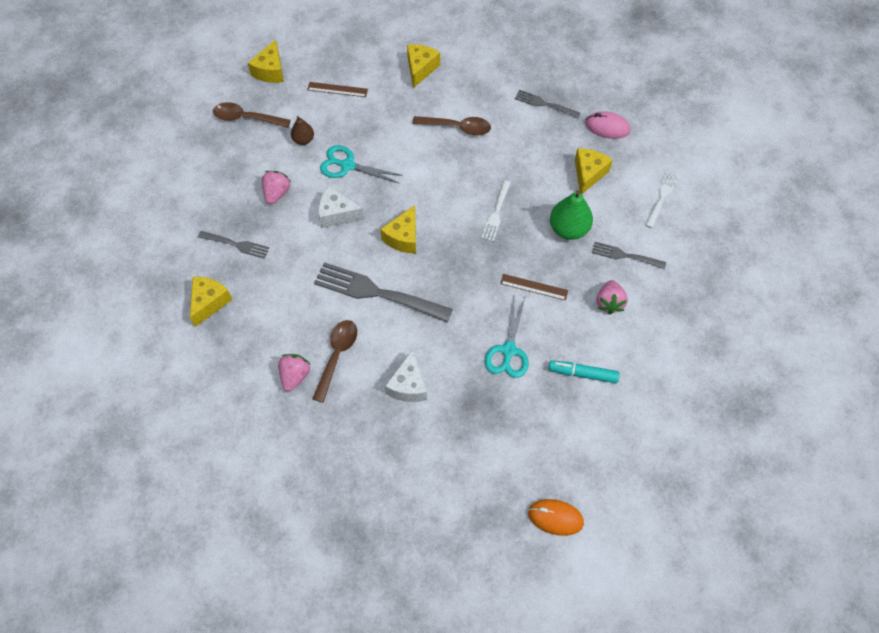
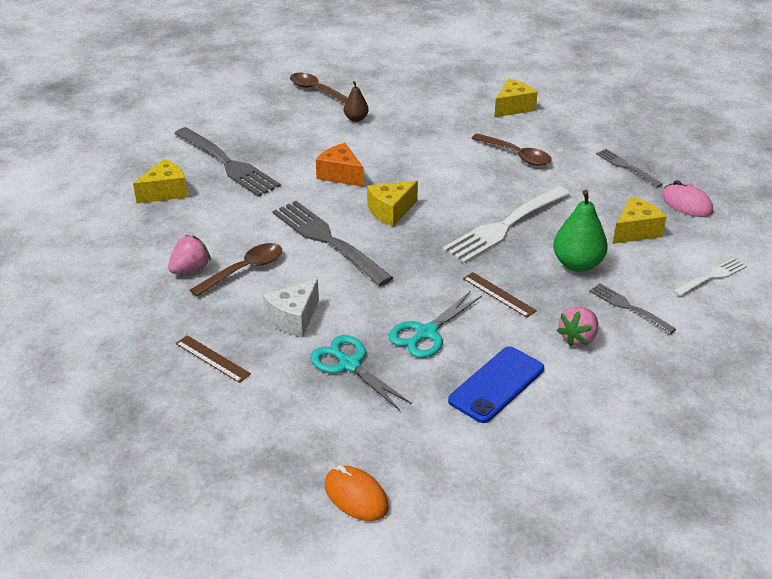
camera: 30 degrees right, 25 degrees down
grey fork [198,231,269,259] -> grey fork [174,127,281,197], size x1.88
yellow cheese [248,39,284,83] -> none
pink strawberry [262,171,291,204] -> none
brown ruler [307,82,368,97] -> brown ruler moved to [176,335,251,383]
white cheese [318,186,364,228] -> orange cheese [316,143,364,187]
turquoise scissors [320,145,403,184] -> turquoise scissors moved to [310,335,412,411]
white fork [481,181,511,242] -> white fork [443,186,570,263], size x1.88
turquoise marker [549,360,620,383] -> blue phone [448,347,544,423]

